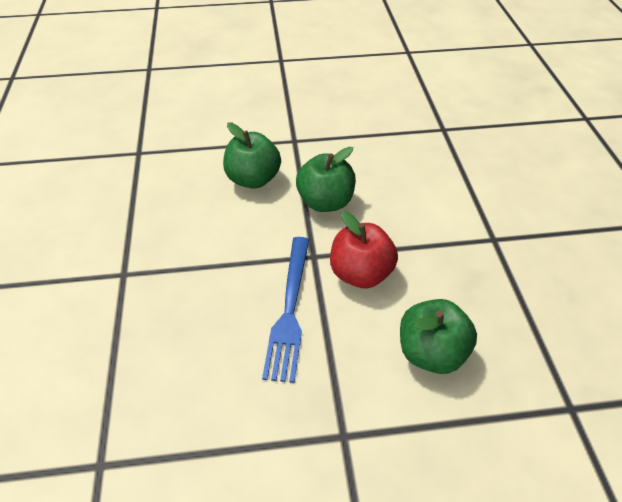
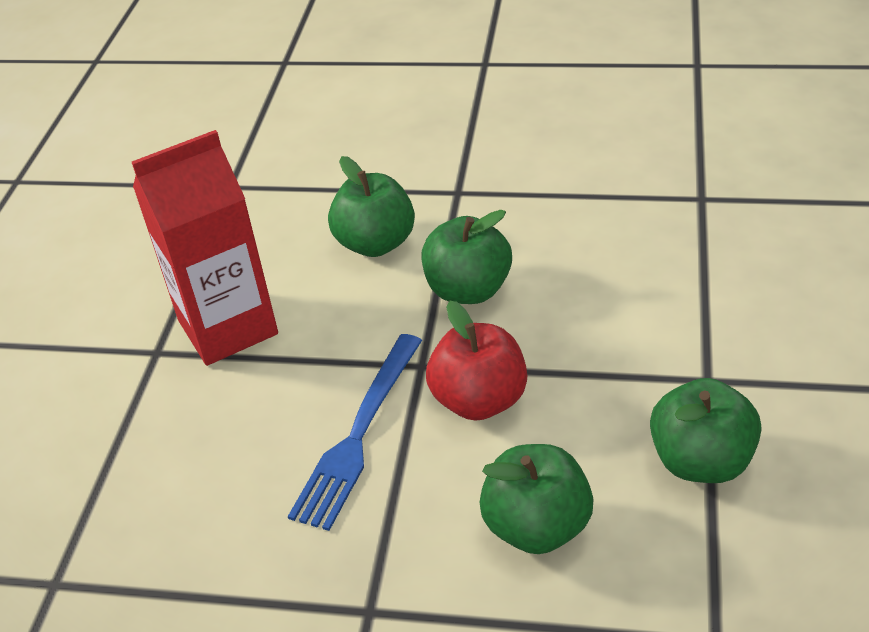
camera: 20 degrees right, 5 degrees down
none -> red carton [132,130,278,366]
none -> green apple [650,378,762,483]

